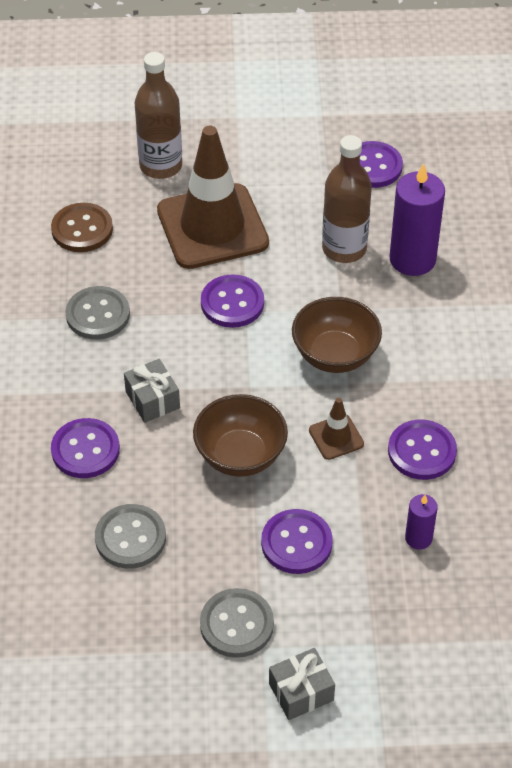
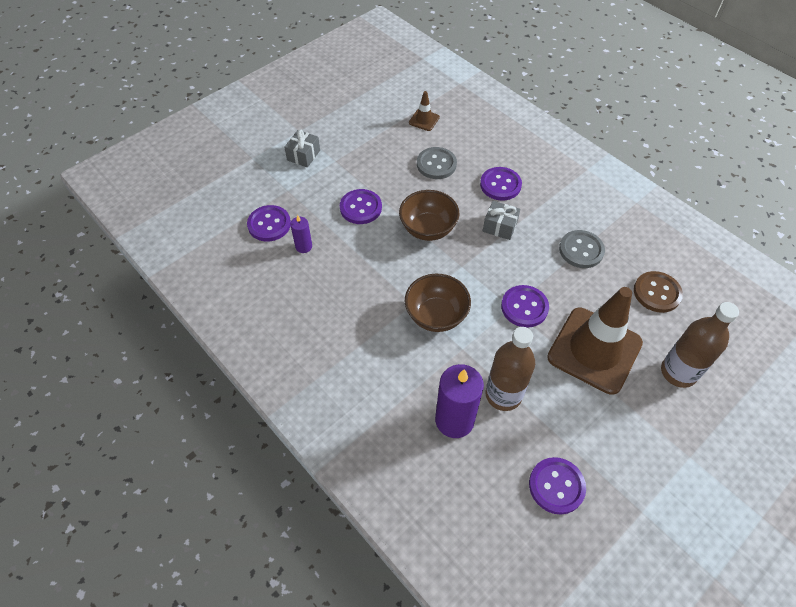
camera: 140 degrees right, 5 degrees up
grey button [200,588,274,658] -> none
brown traffic cone [309,398,364,460] -> brown traffic cone moved to [409,91,440,131]
purple button [388,419,457,480] -> purple button moved to [247,205,291,241]

